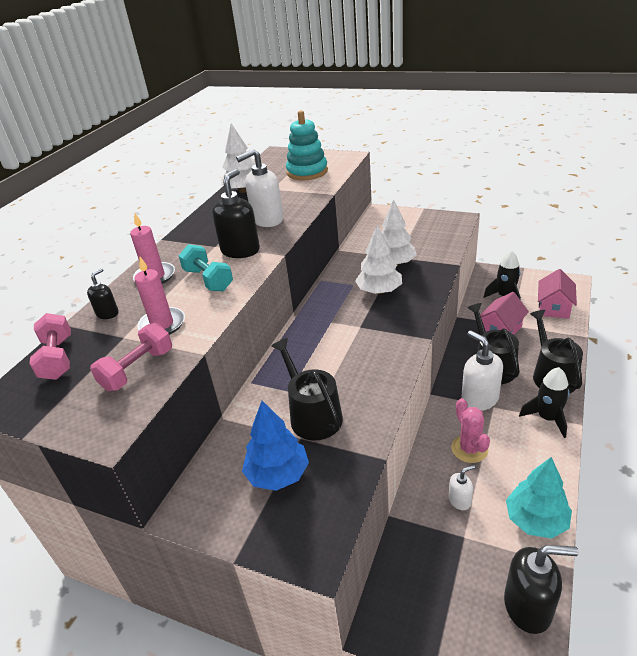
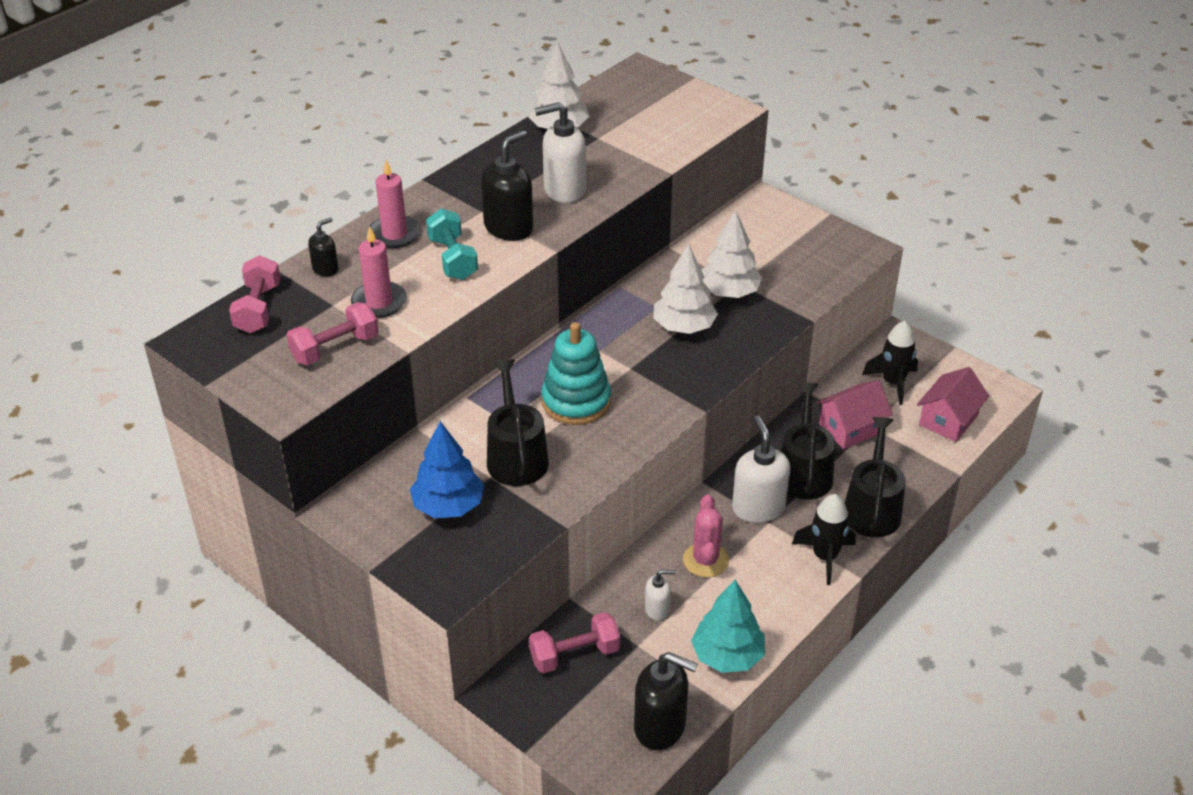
camera: 15 degrees right, 5 degrees up
turquoise stacking toy [286,111,328,180] -> turquoise stacking toy moved to [541,322,611,425]
none -> pink dumbbell [529,612,620,673]

